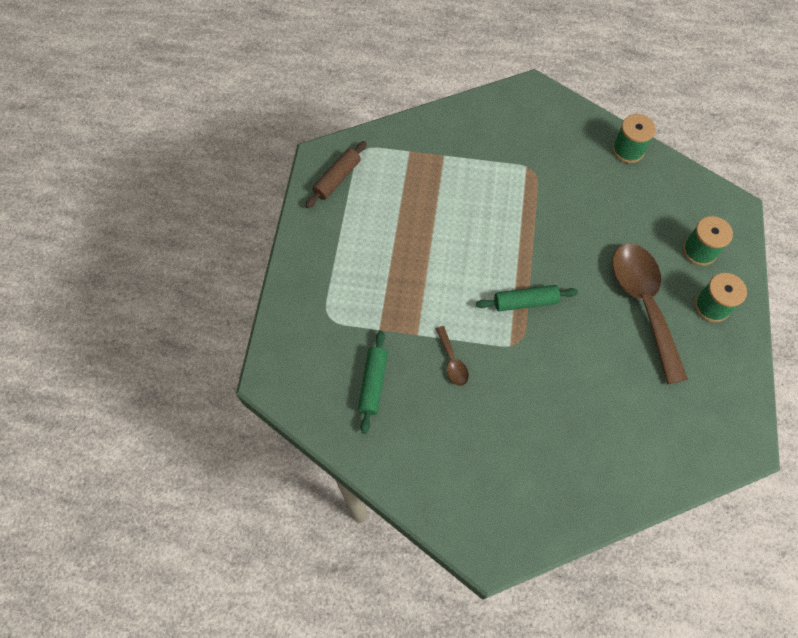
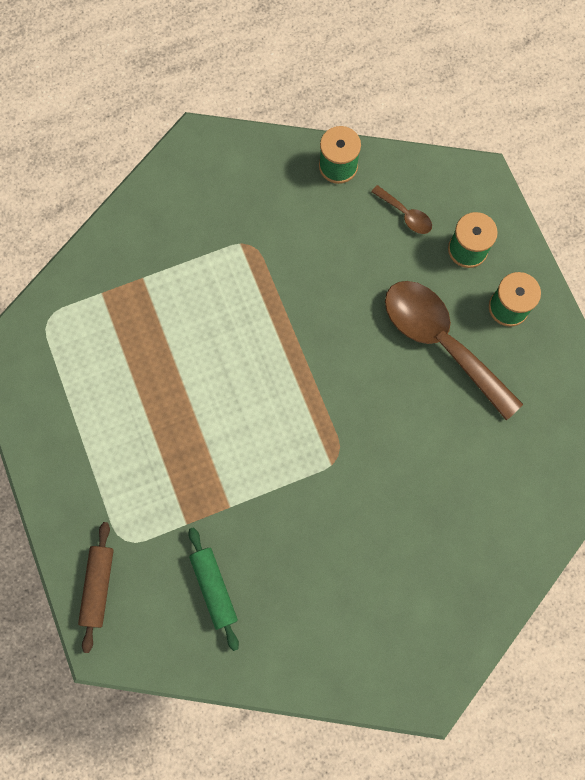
camera: 30 degrees left, 10 degrees up
brown rolling pin [306,141,367,208] -> brown rolling pin moved to [78,522,114,653]
brown spoon [436,326,469,386] -> brown spoon moved to [371,185,432,234]
green rolling pin [476,285,578,311] -> none

